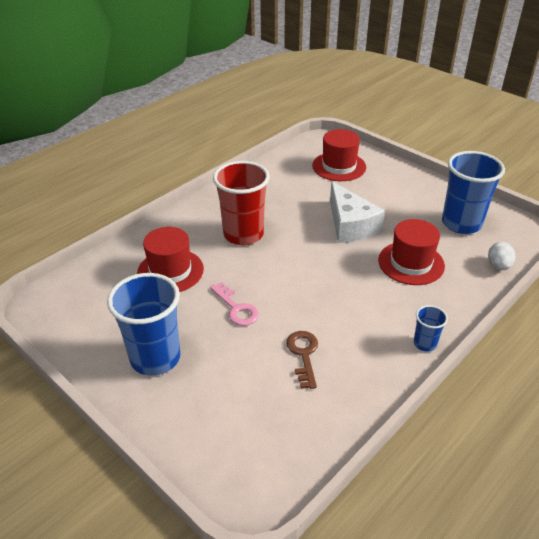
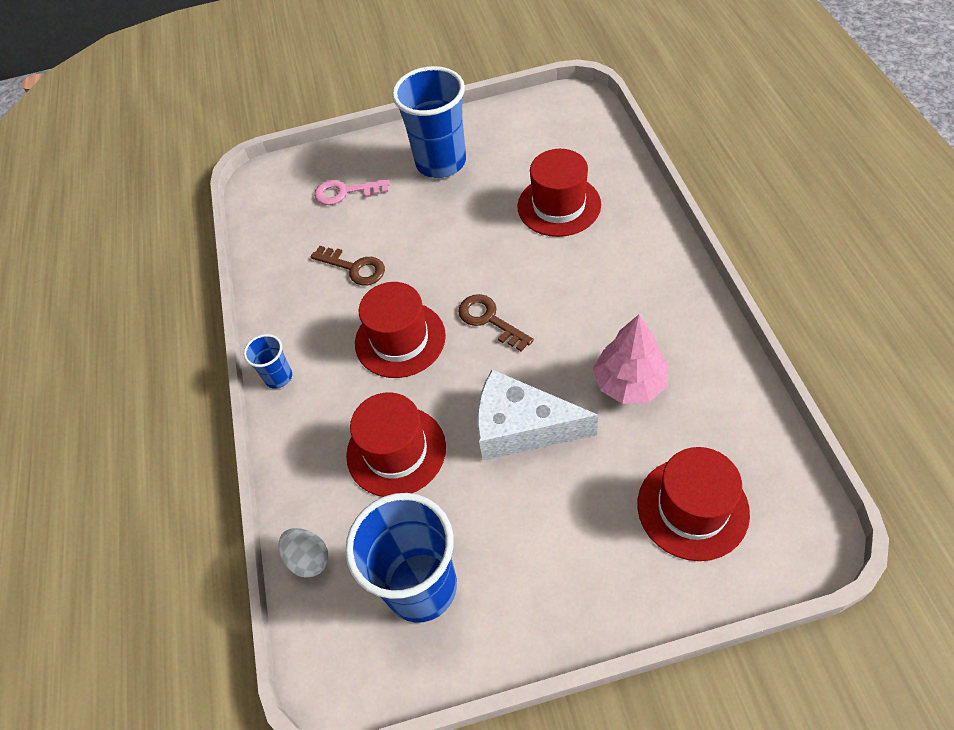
camera: 130 degrees right, 15 degrees up
pink key [210,282,259,326] -> pink key moved to [314,179,390,205]
red cup [213,161,270,245] -> none
none -> red hat [355,282,446,378]
none -> brown key [458,294,534,351]
none -> pink tree [593,315,668,404]

